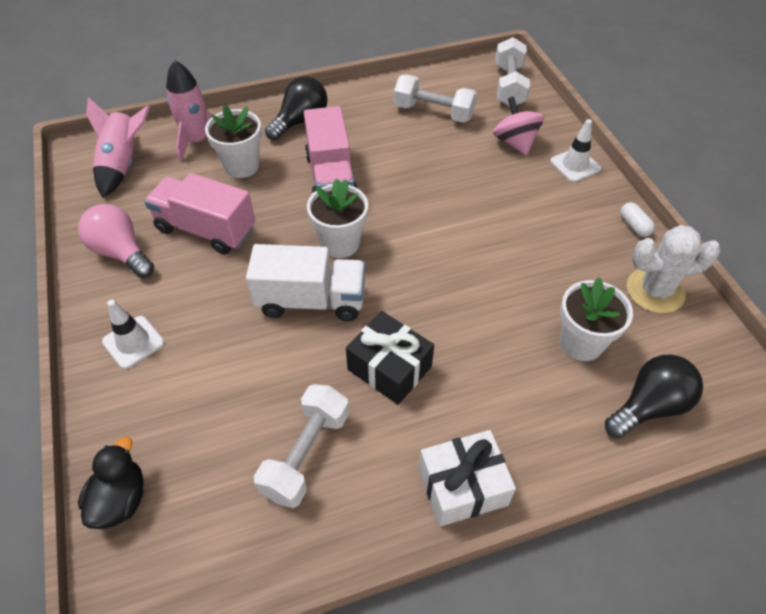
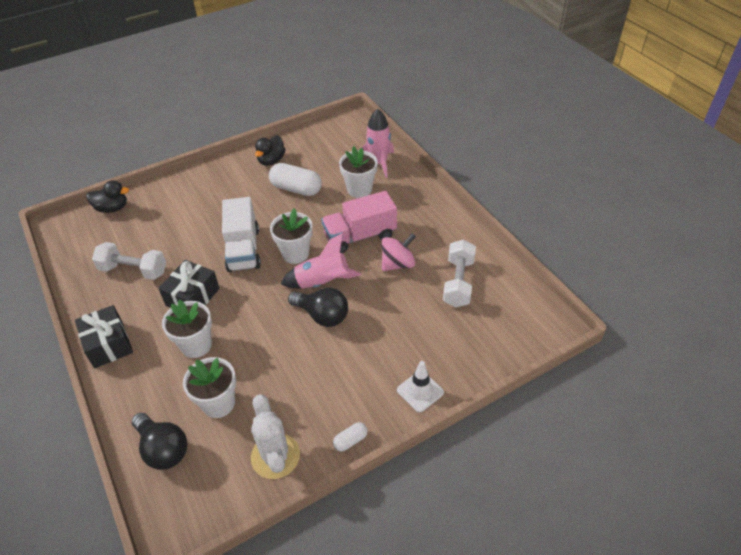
camera: 80 degrees right, 5 degrees down
pink light bulb [78,204,154,278] -> black duck [255,135,286,166]
pink rocket [86,97,150,198] -> pink rocket moved to [280,233,361,289]
white traffic cone [102,300,164,369] -> none
pink truck [144,173,255,255] -> white capsule [269,163,322,196]
black light bulb [265,76,327,140] -> black light bulb moved to [288,288,348,327]
white gift [419,430,516,527] -> black gift [75,305,133,368]
pink spinning top [493,96,544,156] -> pink spinning top moved to [382,233,416,271]
white dumbbell [495,37,530,107] -> none
none -> white flower pot [162,299,212,358]

